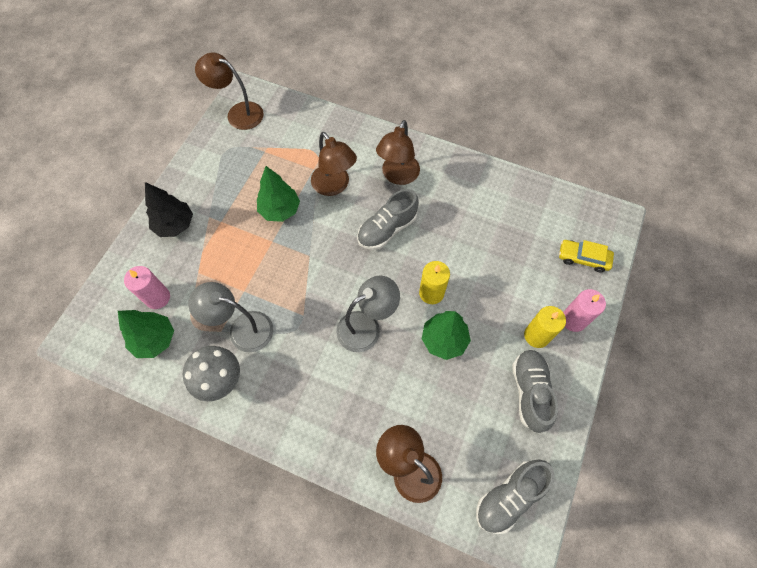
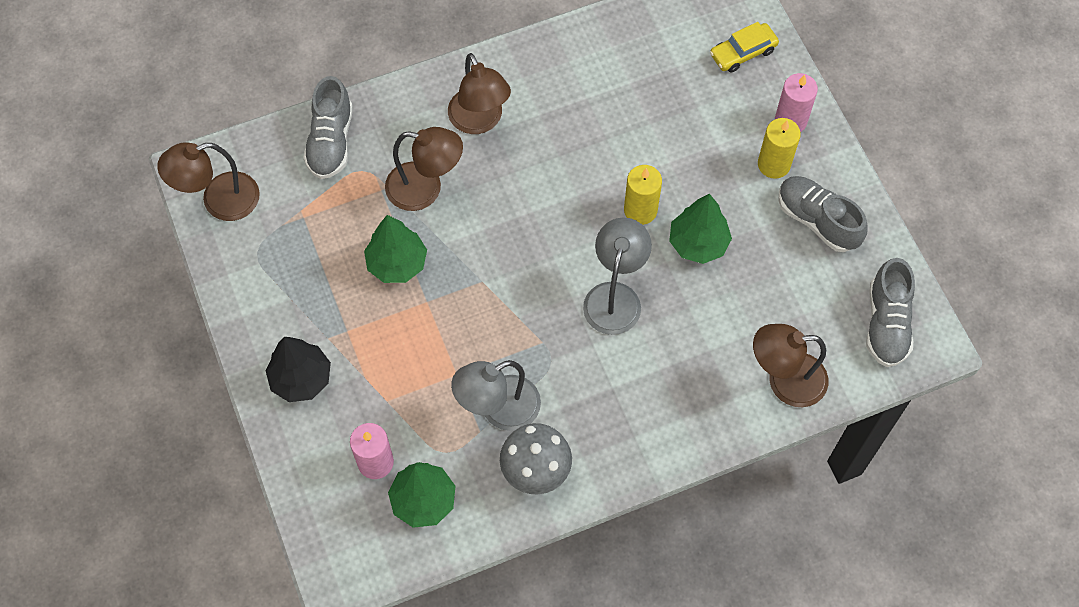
camera: 45 degrees left, 0 degrees up
grey shoe [357,189,419,250] -> grey shoe moved to [303,76,353,179]

